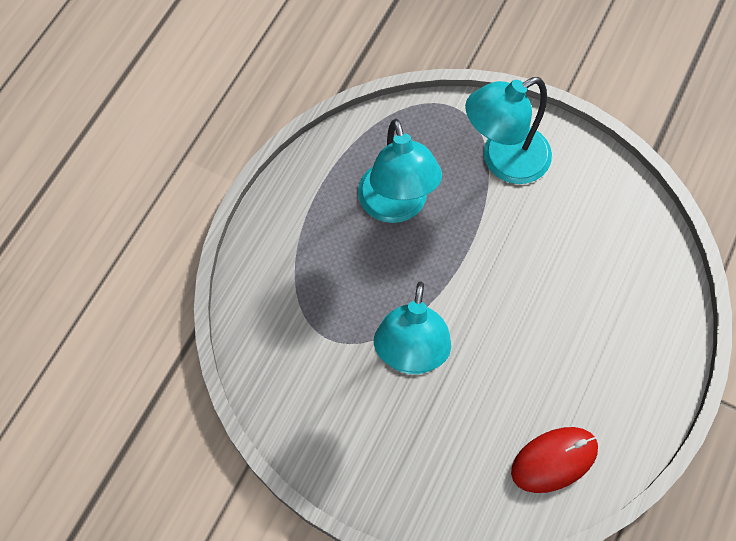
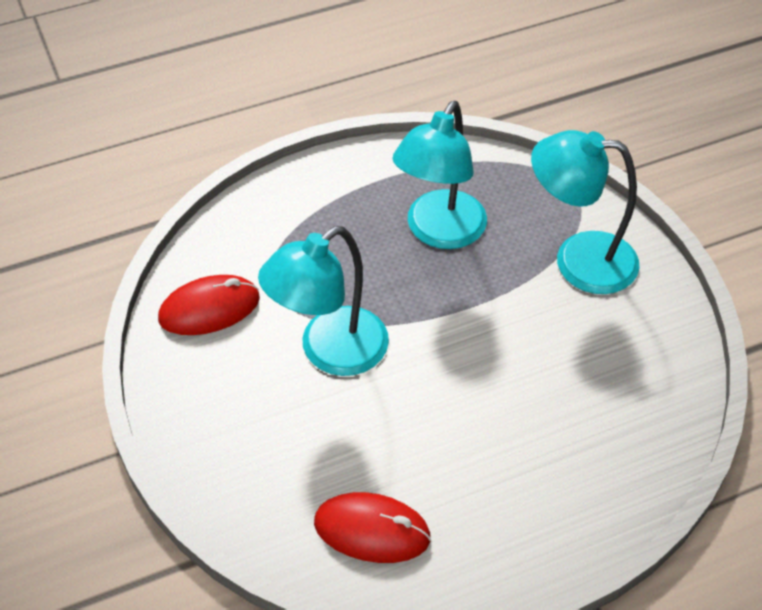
camera: 40 degrees right, 15 degrees down
none -> red mouse [158,275,260,335]

